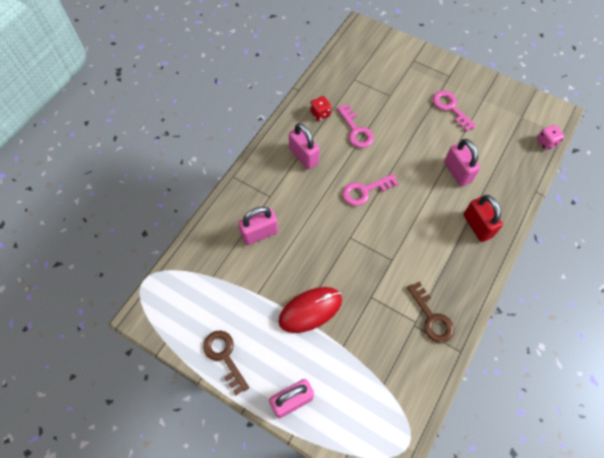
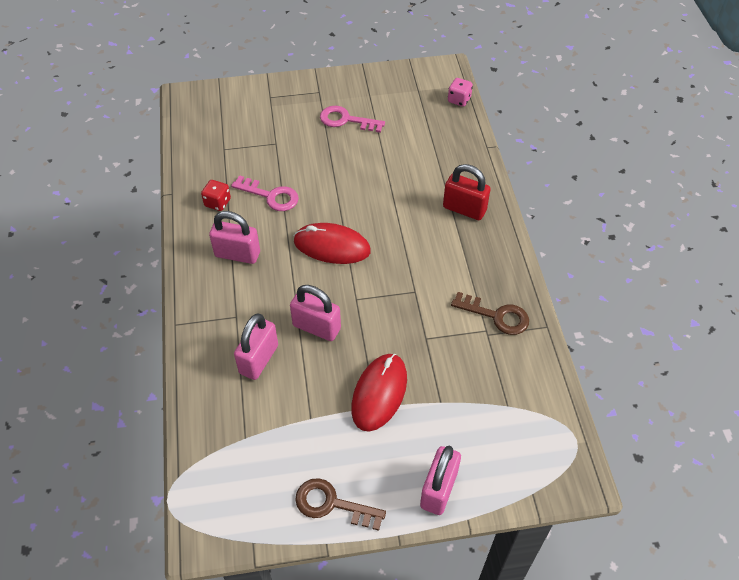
camera: 40 degrees left, 10 degrees down
pink key [343,174,399,206] -> red mouse [294,223,371,264]
pink padlock [444,139,480,186] -> pink padlock moved to [290,285,341,341]

